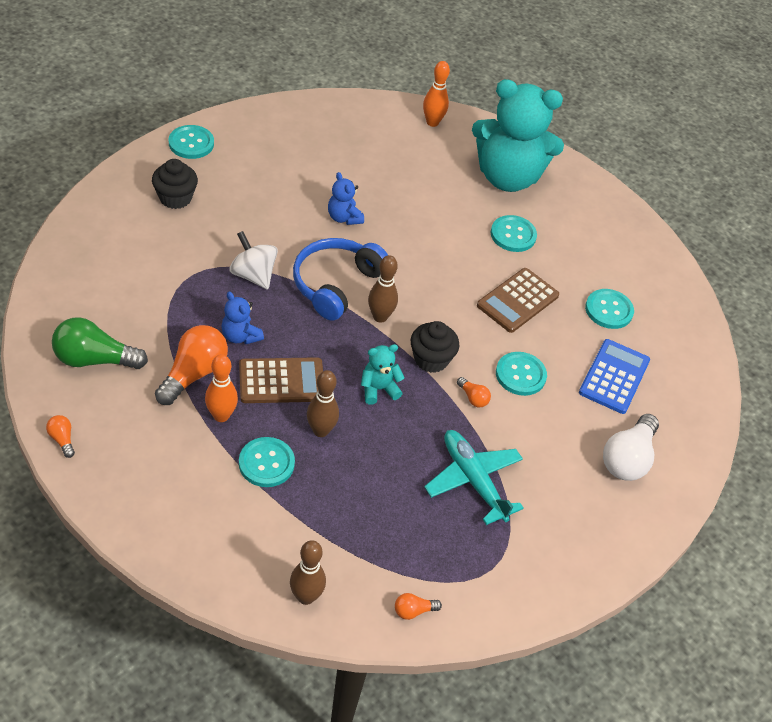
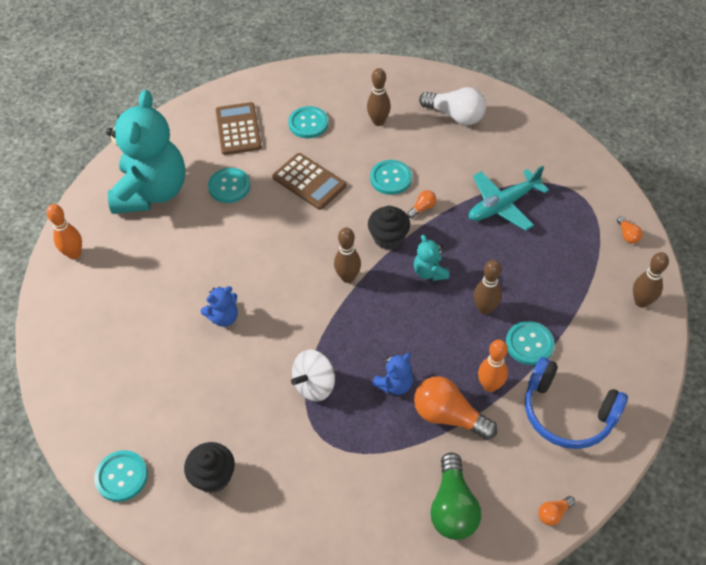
camera: 85 degrees left, 5 degrees up
brown calculator [239,357,323,403] -> brown calculator moved to [216,102,262,155]
blue headphones [293,238,388,321] -> blue headphones moved to [525,357,628,449]
blue calculator [579,339,650,414] -> brown bowling pin [367,68,391,126]

